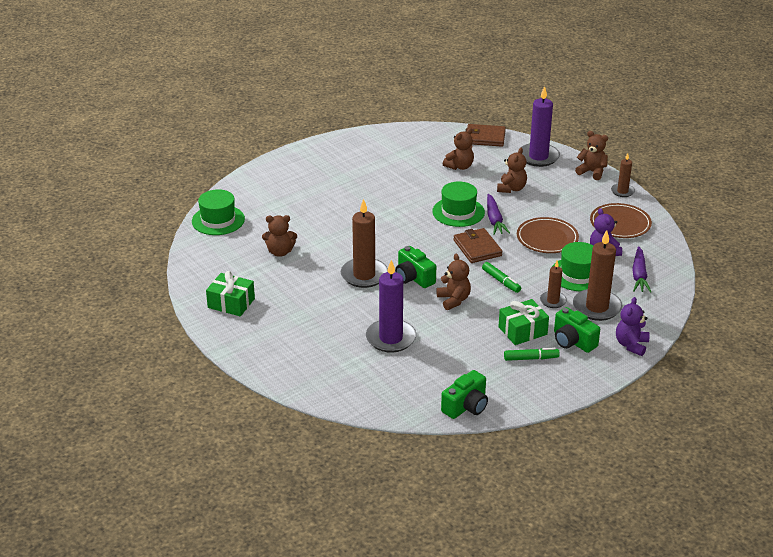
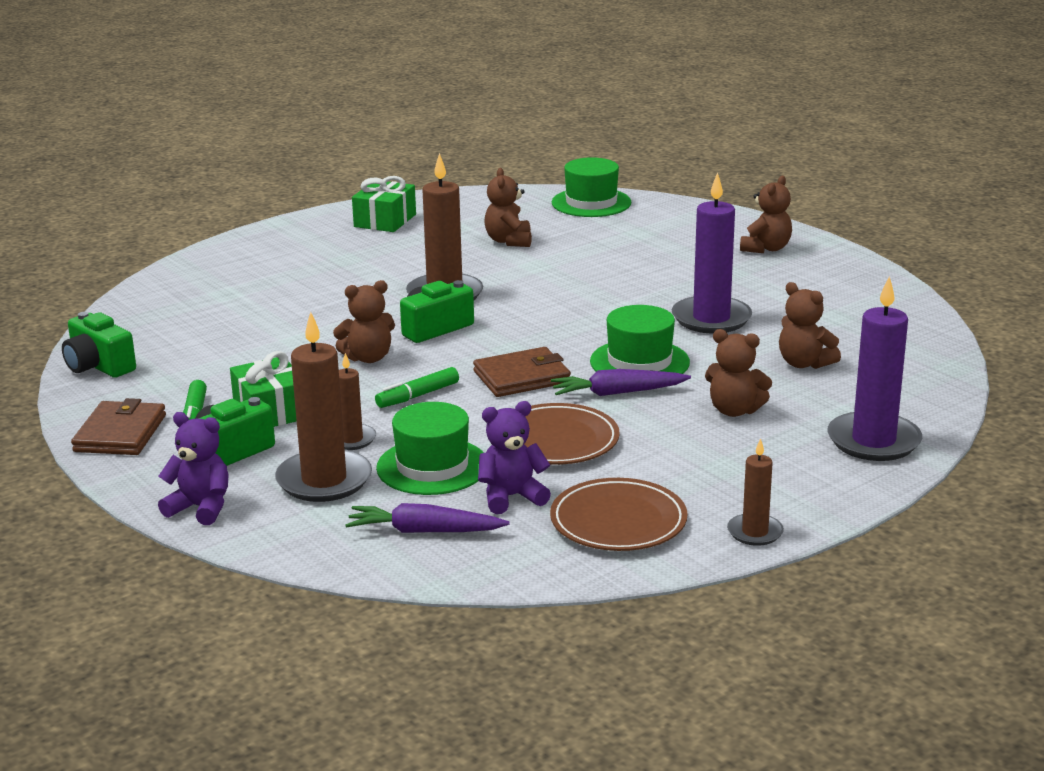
camera: 90 degrees right, 10 degrees down
purple candle [366,260,416,353] -> purple candle moved to [672,172,752,334]
brown wallet [465,124,506,147] -> brown wallet moved to [71,398,166,455]
brown teddy bear [575,131,608,180] -> brown teddy bear moved to [740,176,792,253]

